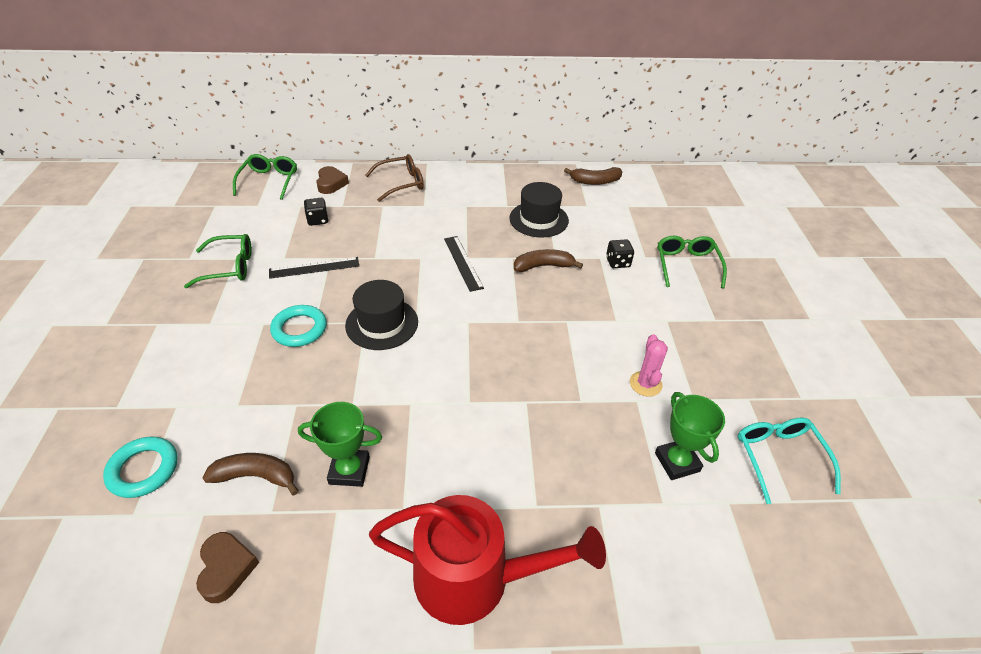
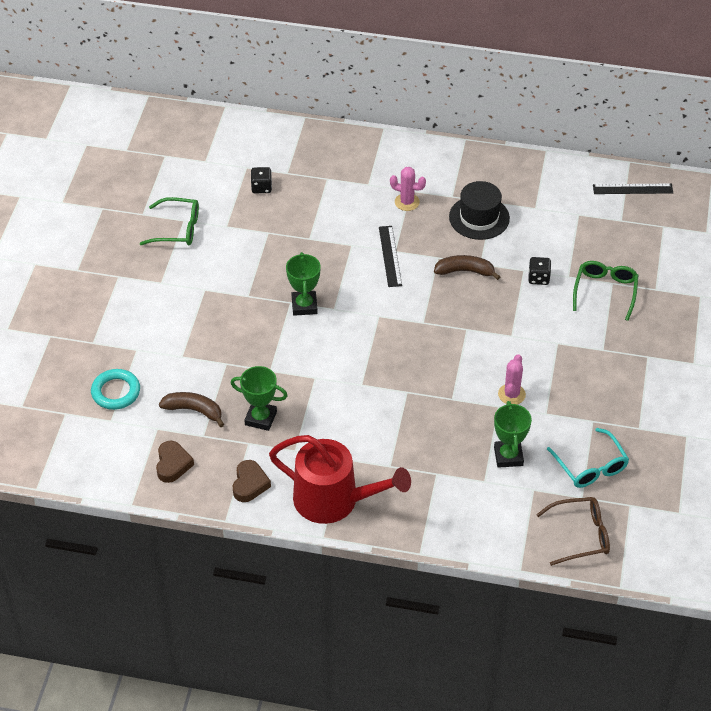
camera: 15 degrees right, 5 degrees up
green glasses [233,154,297,200] -> none
black ruler [269,257,359,279] -> black ruler moved to [593,183,673,194]
turquoise ring [270,305,327,347] -> none
brown heart [316,166,349,194] -> brown heart moved to [233,460,271,502]
black hat [345,280,418,350] -> green trophy [286,252,321,316]
brown glasses [365,154,424,202] -> brown glasses moved to [536,497,610,566]
brown banana [564,167,622,185] -> none
turquoise glasses [738,418,841,504] -> turquoise glasses turned 150 degrees clockwise [547,428,629,488]
none -> pink cactus [390,167,426,211]

